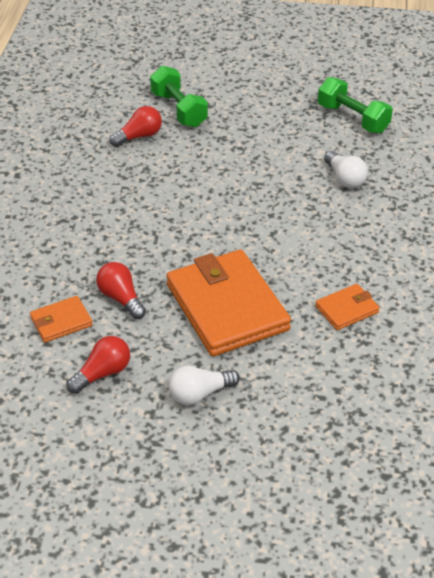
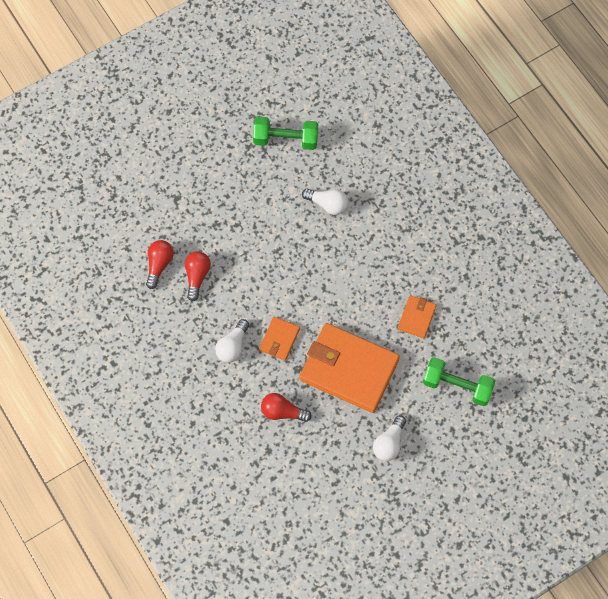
camera: 40 degrees left, 25 degrees up
orange wallet [30,296,93,343] -> orange wallet moved to [259,317,300,361]
red light bulb [67,336,130,394] -> red light bulb moved to [185,251,211,302]
green dumbbell [150,66,208,127] -> green dumbbell moved to [423,357,495,406]
none -> white light bulb [215,319,249,363]

